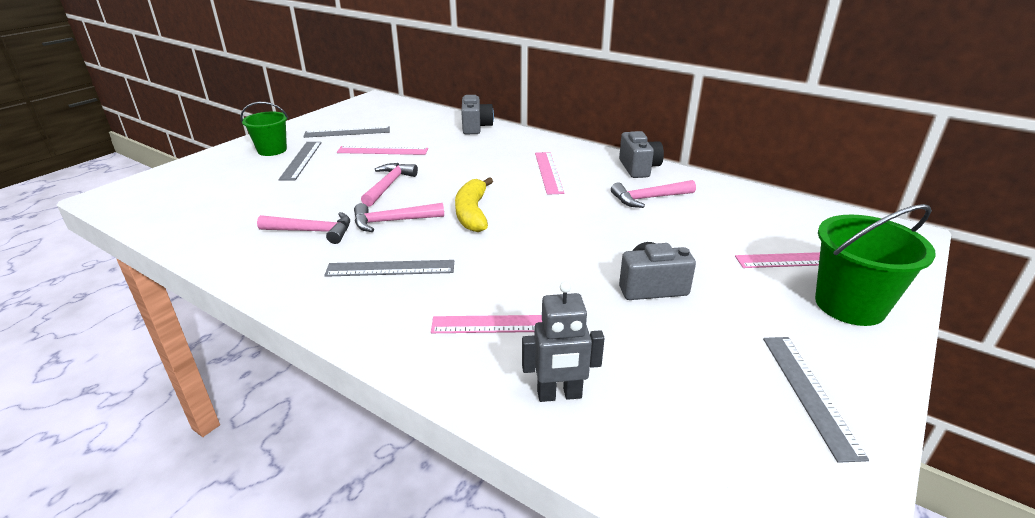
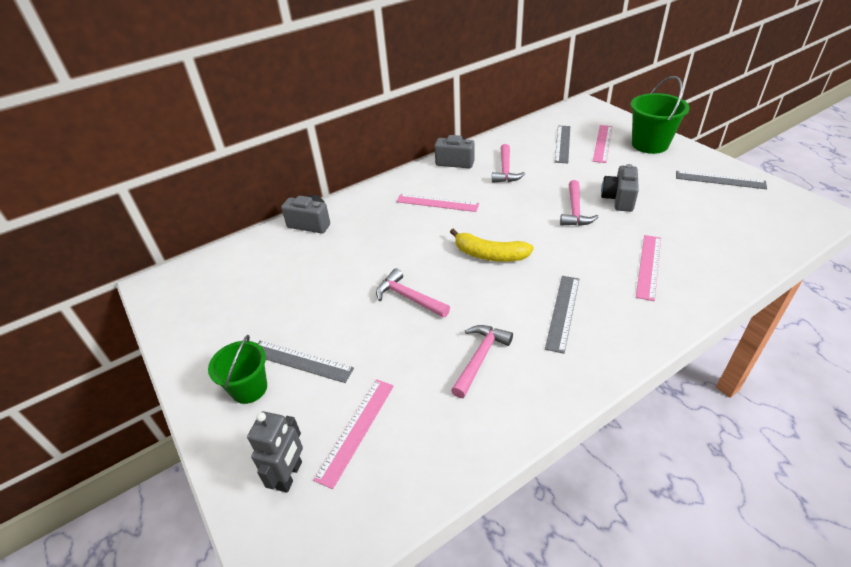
camera: 65 degrees left, 10 degrees up
grey ruler [303,127,390,138] -> grey ruler moved to [555,126,570,163]
pink ruler [337,146,428,155] -> pink ruler moved to [313,379,394,489]
pink hammer [354,203,444,232] -> pink hammer moved to [560,180,599,226]
grey robot [522,281,605,402] -> grey robot moved to [247,411,303,493]

